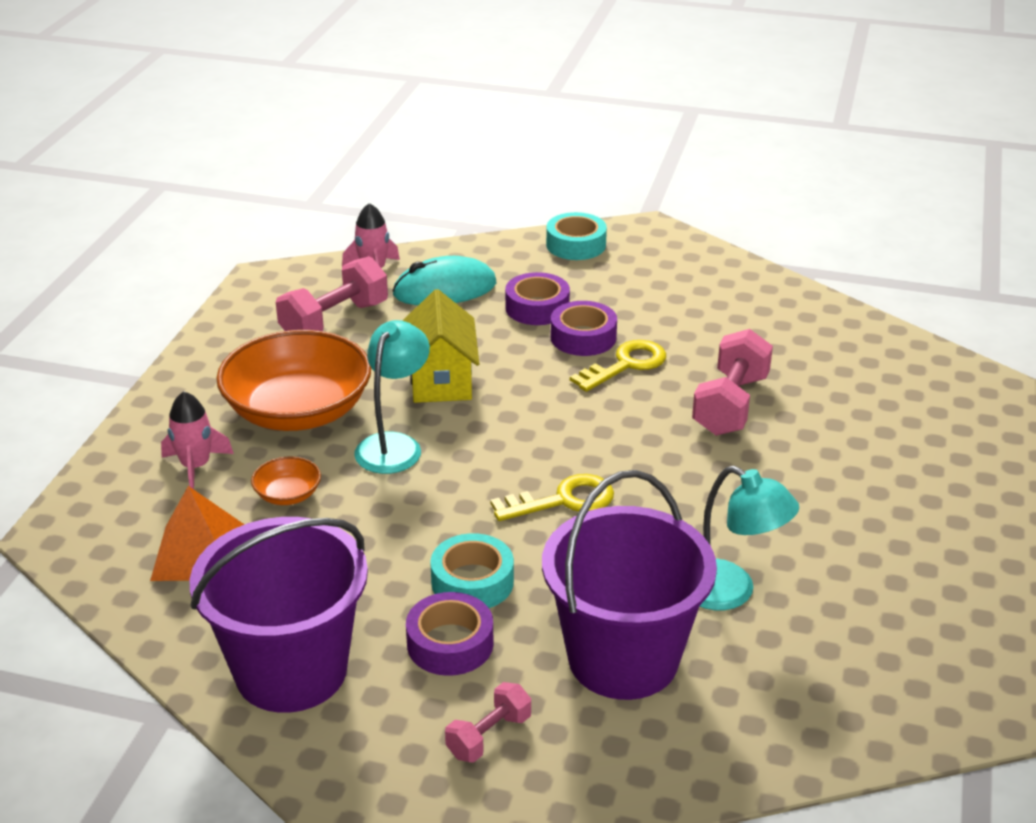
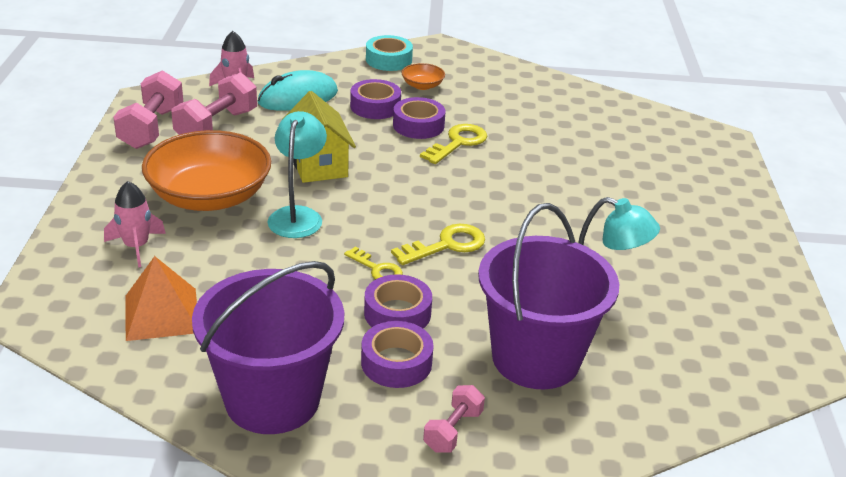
camera: 15 degrees left, 0 degrees up
orange bowl [251,457,321,505] -> orange bowl moved to [401,63,445,90]
turquoise tape [430,533,514,608] -> purple tape [364,274,432,329]
pink dumbbell [692,329,773,436] -> pink dumbbell moved to [113,70,183,149]
none -> yellow key [344,247,403,280]

